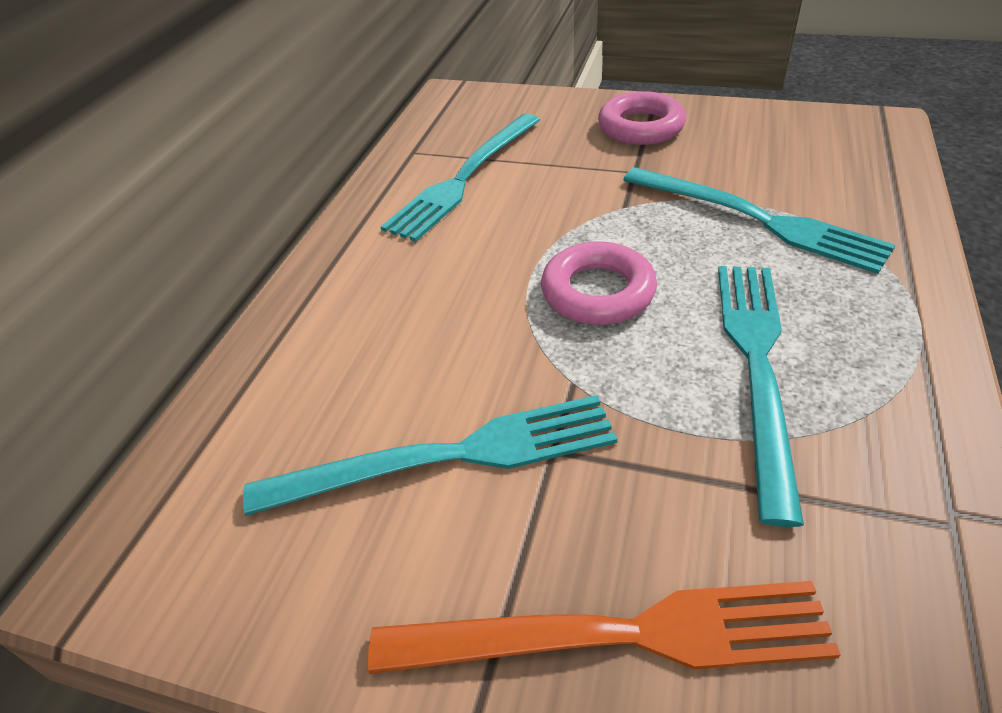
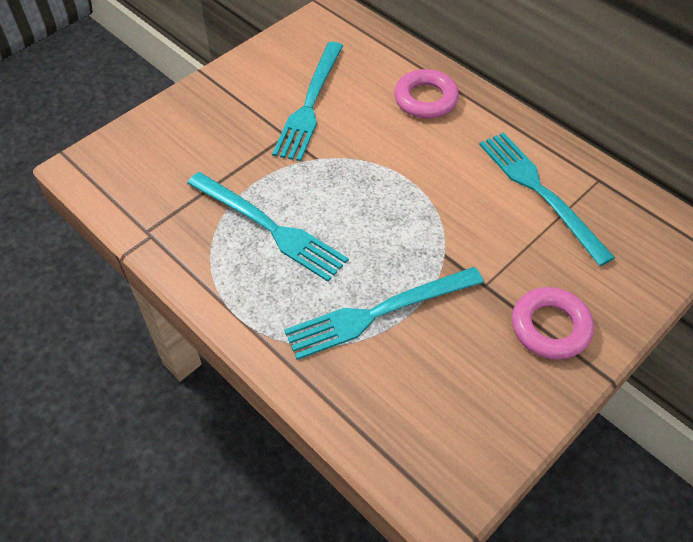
camera: 115 degrees right, 10 degrees up
orange fork [368,581,841,674] -> none
pink ring [541,241,657,325] -> pink ring moved to [394,69,459,119]

